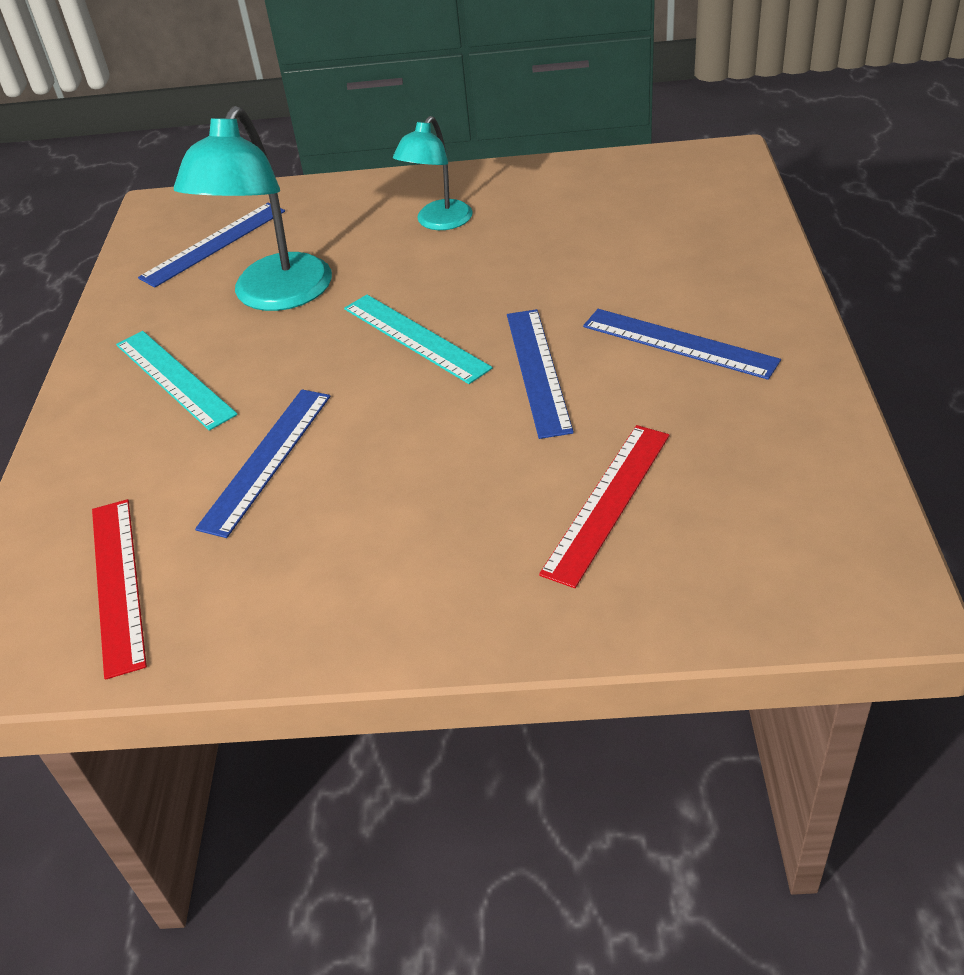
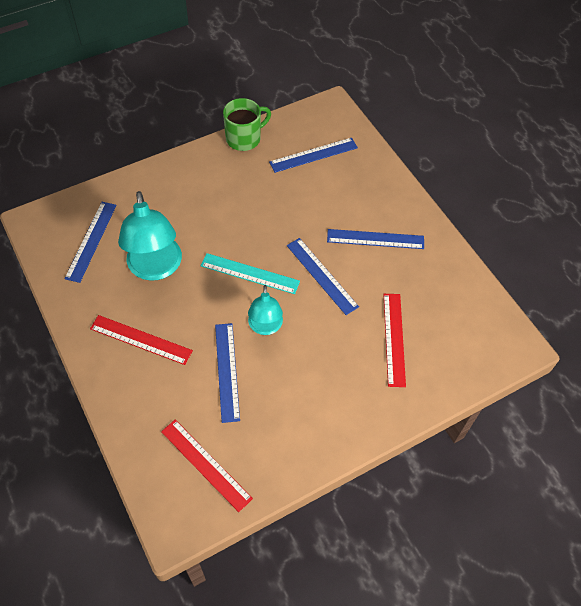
camera: 35 degrees left, 15 degrees up
turquoise ruler [116,331,238,431] -> red ruler [90,315,193,365]
turquoise lamp [393,116,473,230] -> turquoise lamp moved to [248,285,283,335]
none -> green mug [223,98,271,151]
none -> blue ruler [269,138,358,173]

